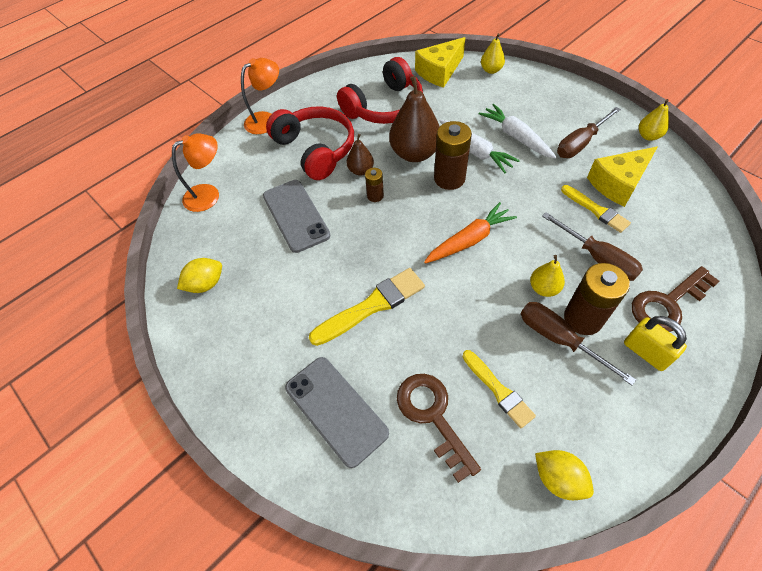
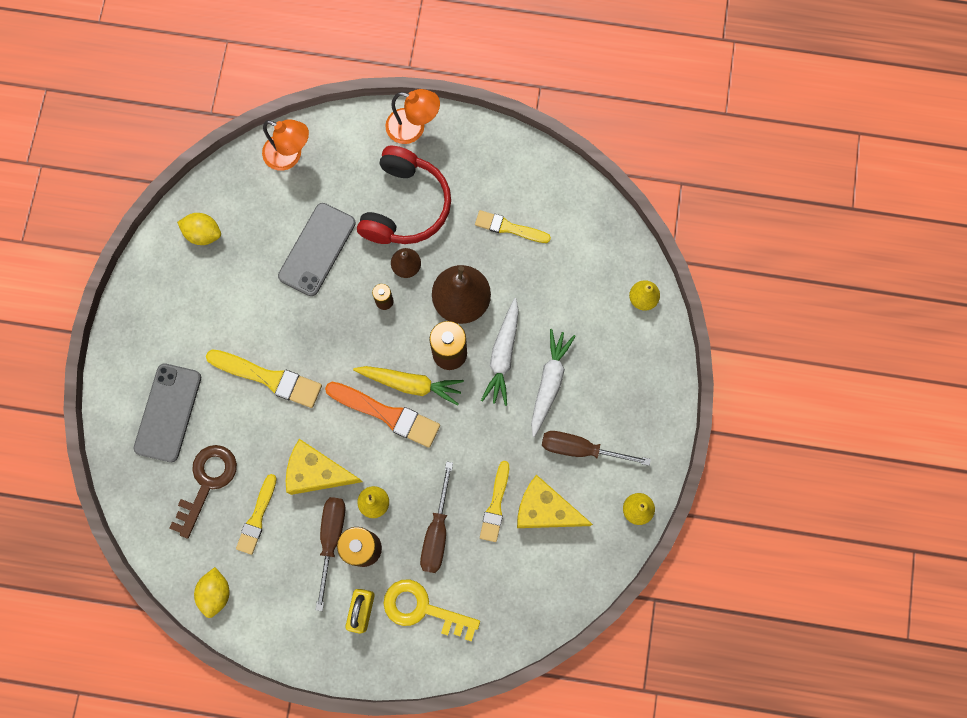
camera: 50 degrees right, 20 degrees up
red headphones [337,57,423,124] -> yellow brush [475,210,551,243]
yellow cheese [415,37,466,88] -> yellow cheese moved to [286,439,363,495]
orange carrot [424,202,517,263] -> orange brush [325,382,440,448]
brown key [632,266,720,332] -> yellow key [383,579,480,642]
none -> yellow carrot [353,366,464,406]

